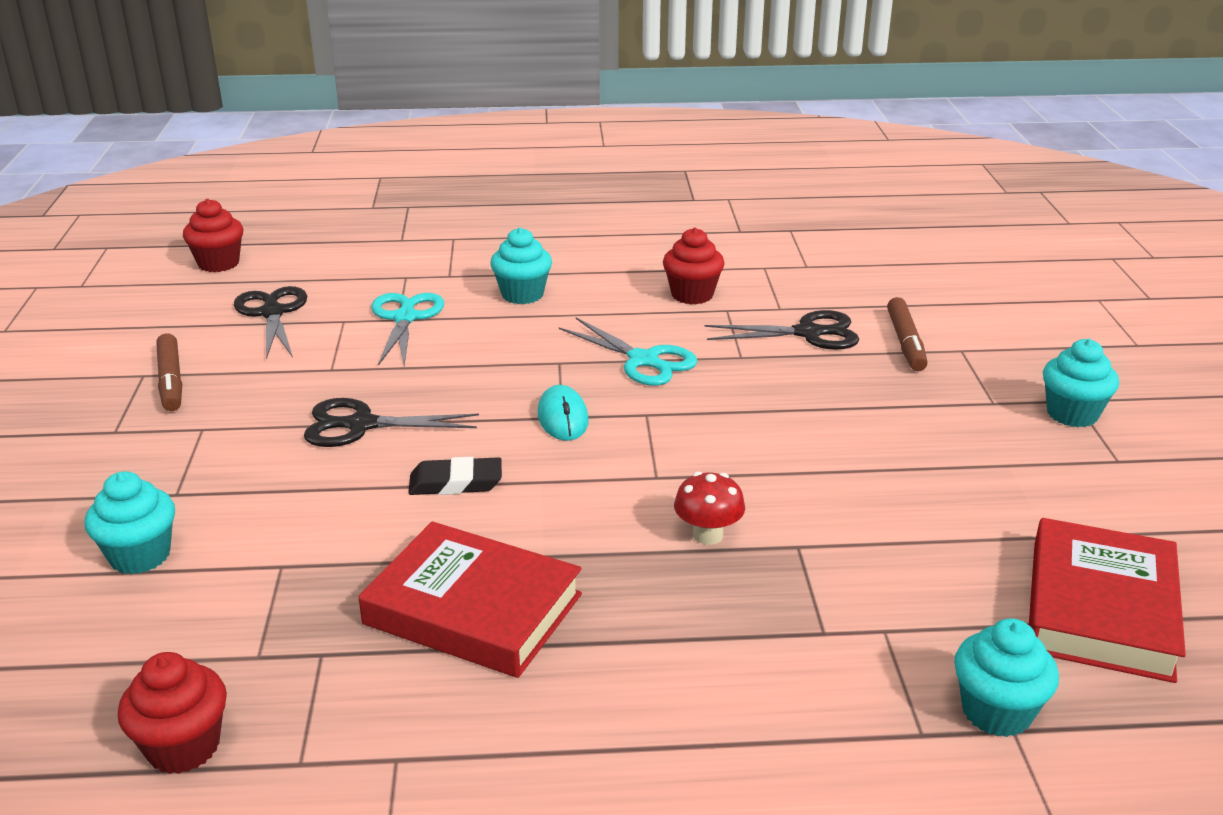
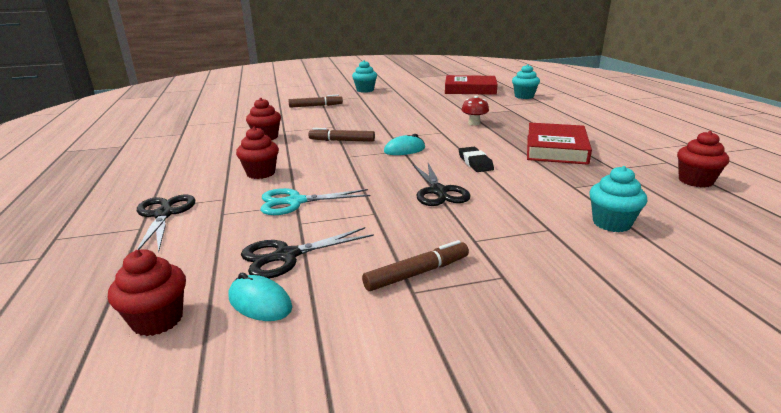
camera: 100 degrees left, 5 degrees down
turquoise cupcake [490,227,552,304] -> red cupcake [236,127,279,179]
turquoise scissors [559,318,698,386] -> brown marker [308,128,375,142]
black scissors [704,310,859,350] -> black scissors moved to [137,194,195,252]
none -> turquoise mouse [229,273,292,321]

